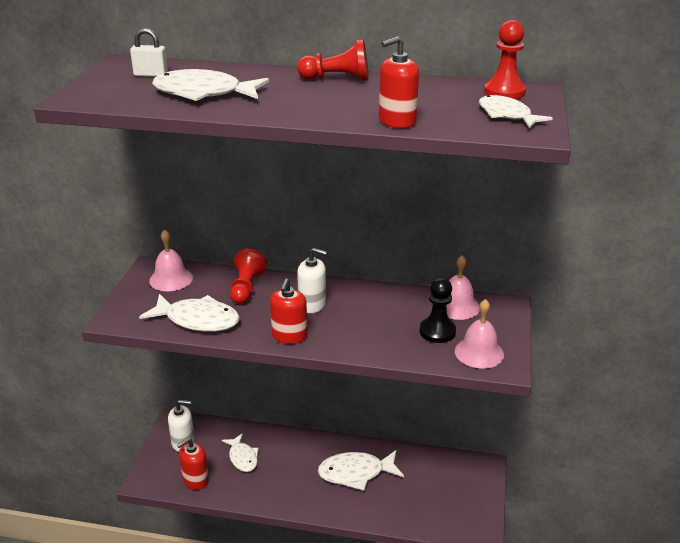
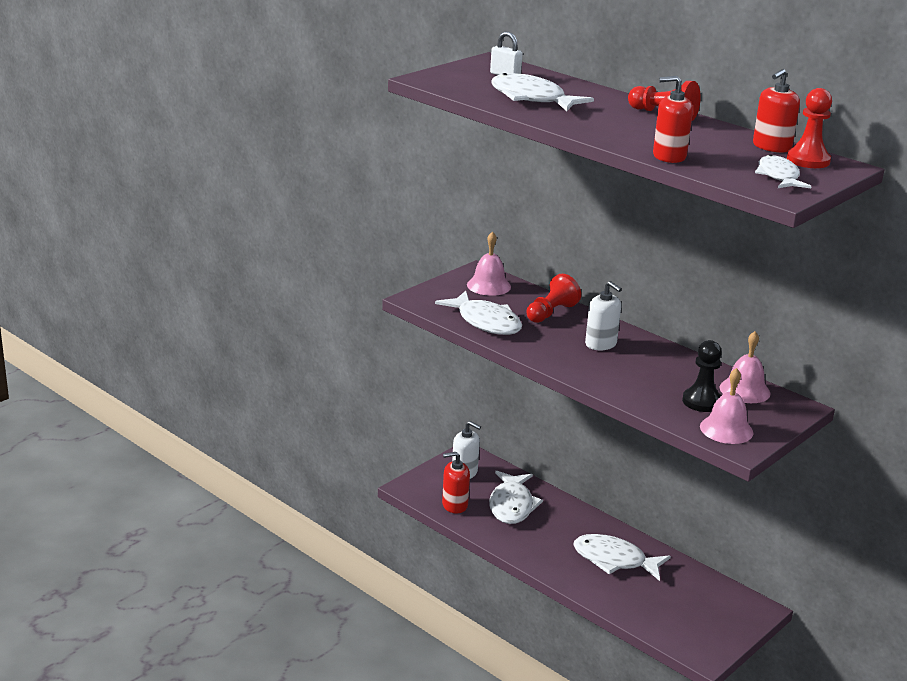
camera: 30 degrees right, 5 degrees down
white fish [222,433,259,472] -> white fish [489,471,543,524], size x1.55
red soap dispenser [270,278,307,344] -> red soap dispenser moved to [753,69,800,153]

